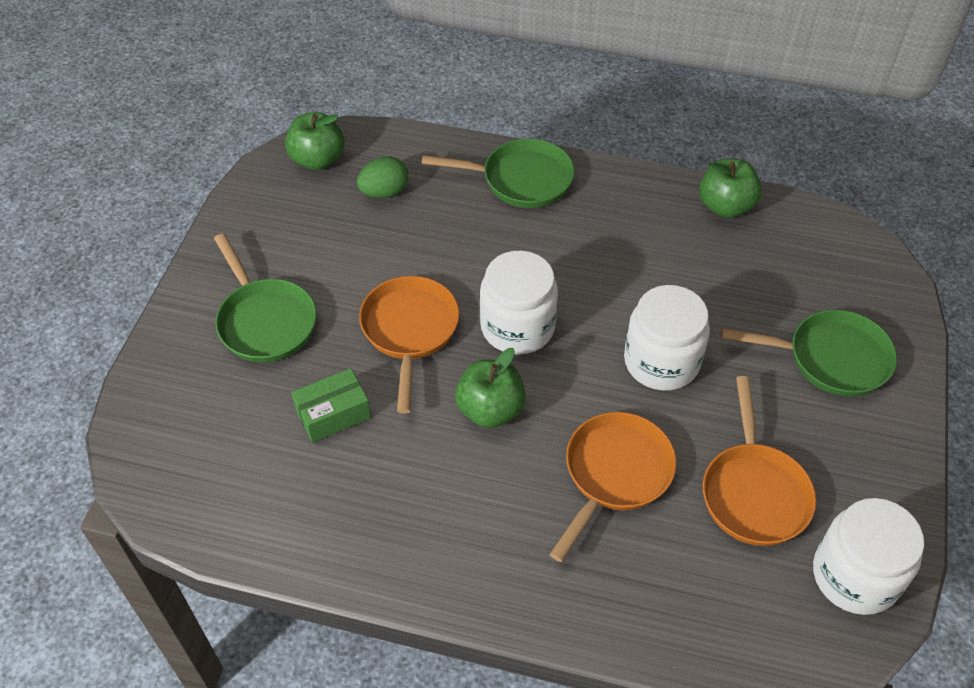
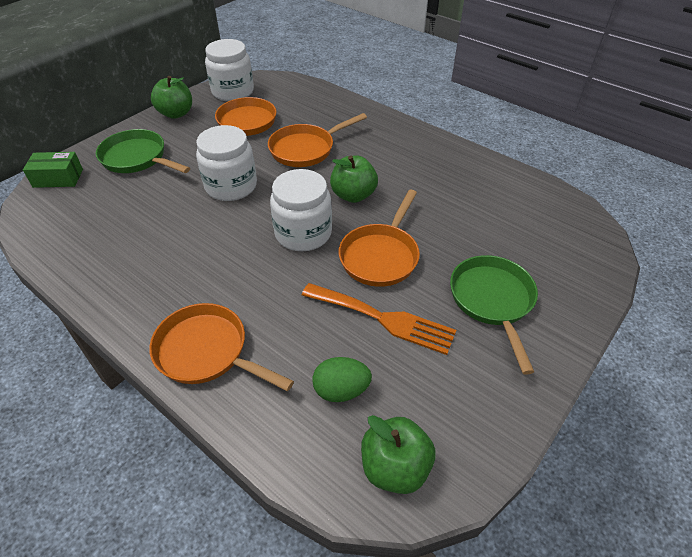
camera: 155 degrees left, 5 degrees down
green box [291,368,371,443] -> green box moved to [23,152,83,188]
green pan [422,139,575,208] -> orange pan [149,303,294,391]
green apple [699,158,762,218] -> green apple moved to [151,76,192,119]
none -> orange fork [302,283,456,355]

